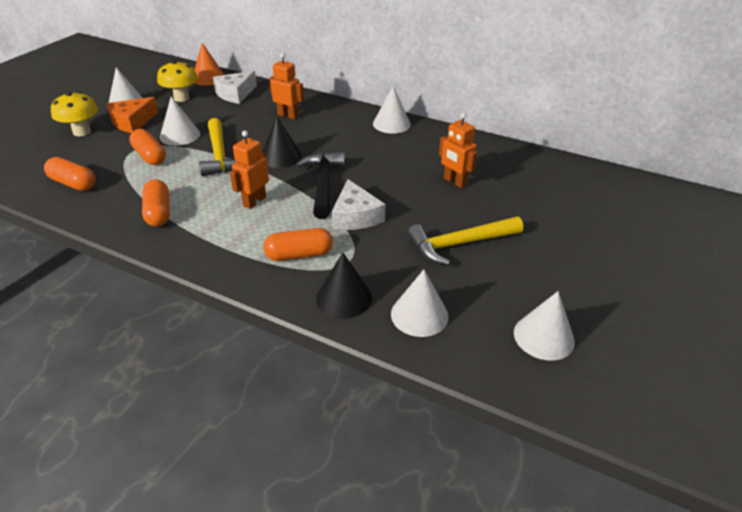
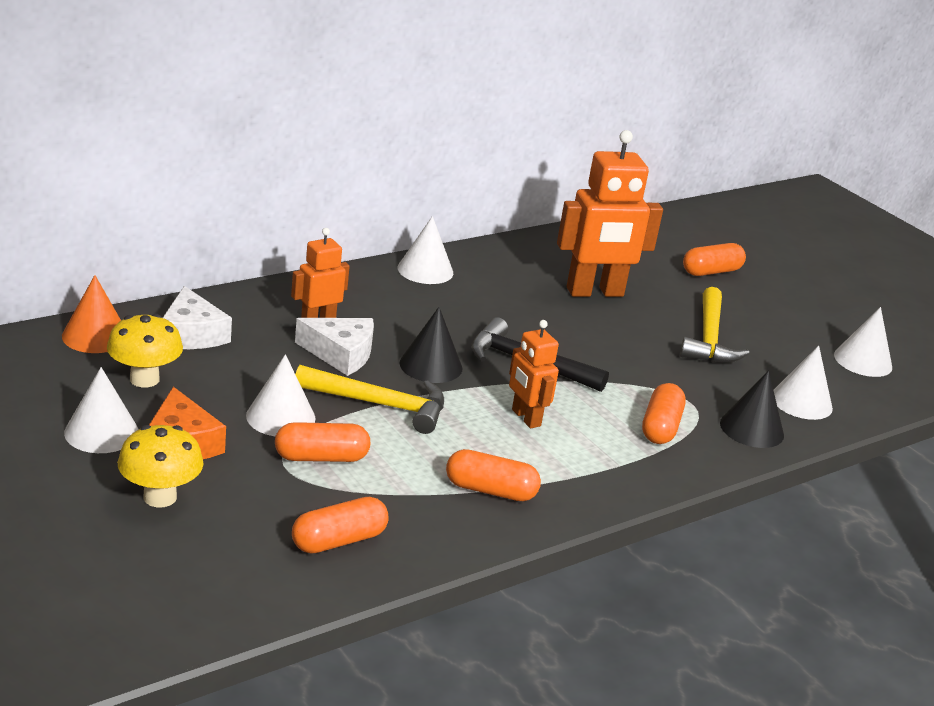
camera: 65 degrees left, 10 degrees down
white cheese [332,179,385,230] -> white cheese moved to [295,318,374,376]
orange robot [439,113,477,188] -> orange robot [557,130,663,297], size x1.81
none -> orange capsule [683,243,746,276]

